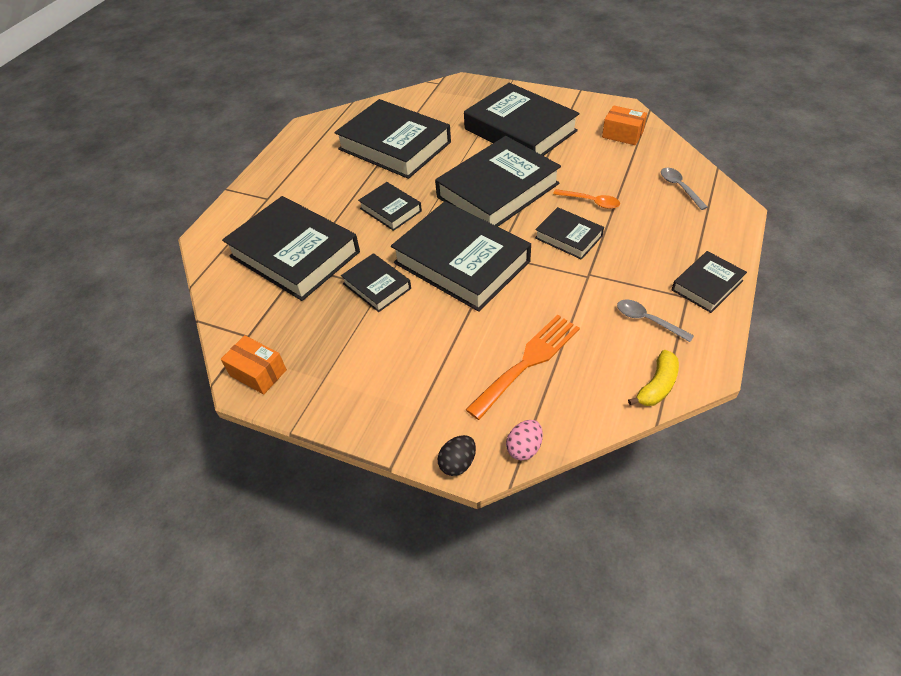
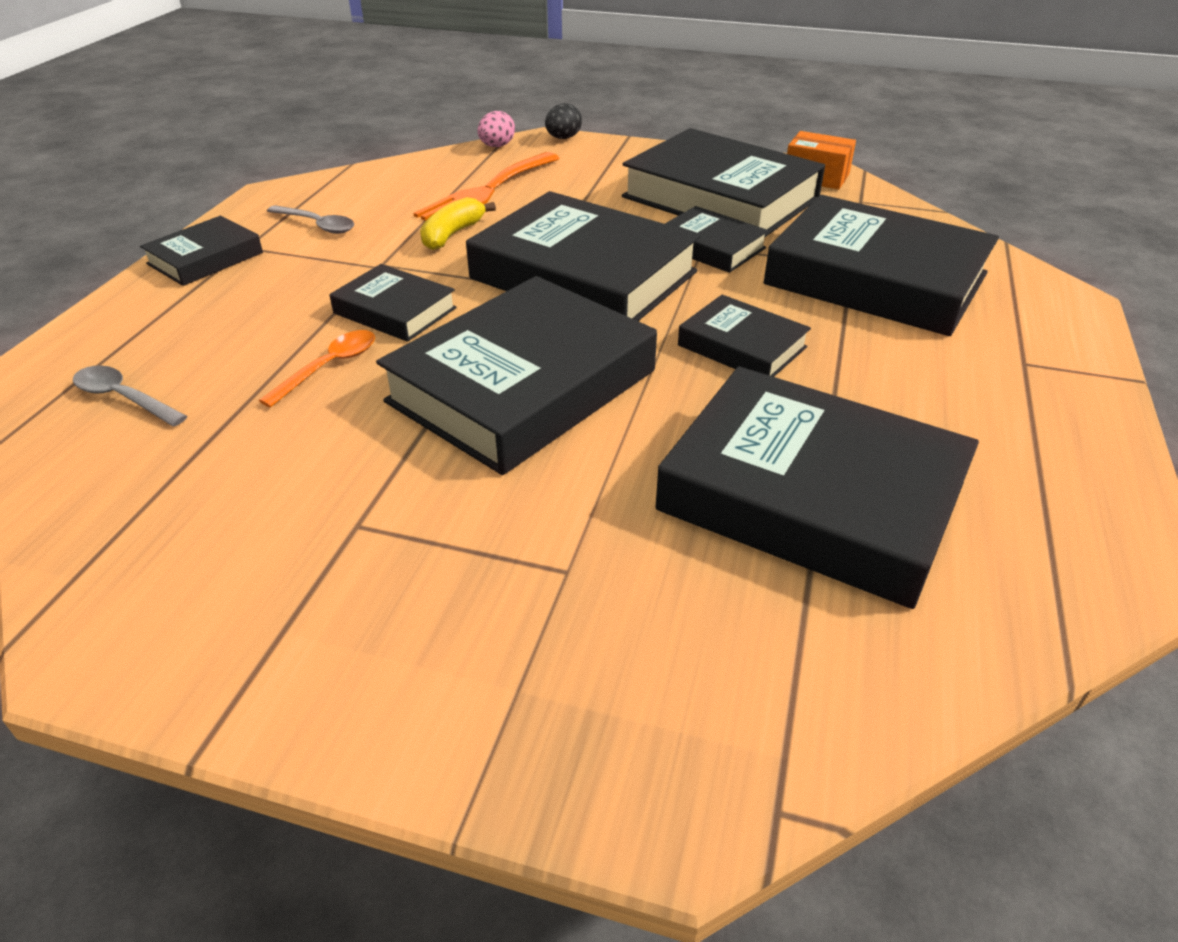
camera: 170 degrees right, 10 degrees down
black book [464,83,580,156] -> black book moved to [622,128,825,238]
orange spoon [553,189,620,209] -> orange spoon turned 105 degrees clockwise [259,330,375,408]
orange box [602,105,647,145] -> none
yellow banana [628,350,679,406] -> yellow banana moved to [420,197,496,250]
grey spoon [661,168,708,210] -> grey spoon turned 150 degrees clockwise [73,365,187,427]

